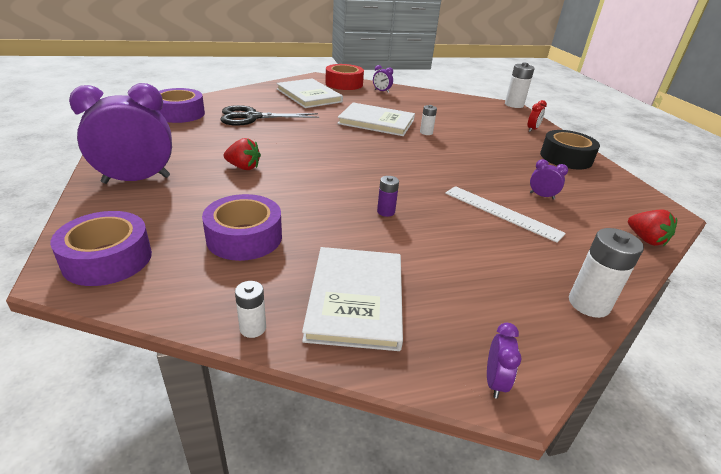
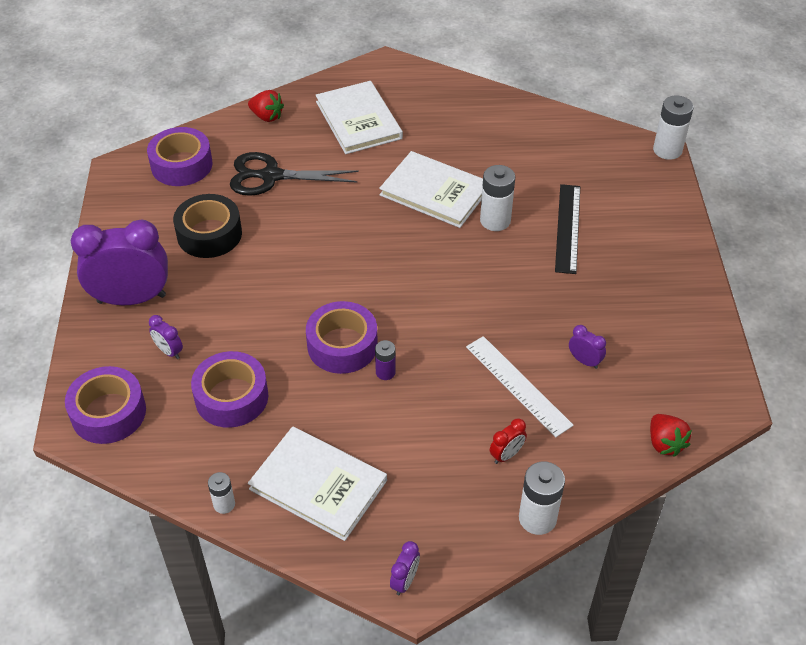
camera: 15 degrees right, 15 degrees up
red strawberry [224,138,261,170] -> red strawberry moved to [248,90,284,122]
white book [302,247,403,351] -> white book turned 75 degrees counterclockwise [248,426,387,541]
red tape [325,64,364,90] -> none
purple clock [373,65,393,93] -> purple clock moved to [149,315,183,359]
white battery [420,105,437,135] -> white battery [480,165,515,231], size x1.74
red clock [528,100,547,132] -> red clock moved to [490,418,527,464]
black tape [540,130,600,169] -> black tape moved to [173,194,242,258]
none -> purple tape [306,301,378,374]
none -> black ruler [555,184,580,274]

